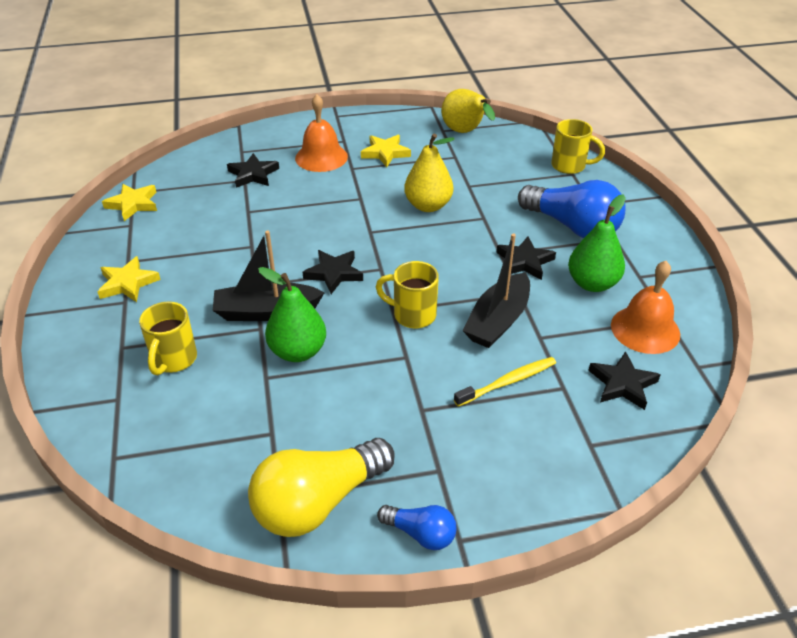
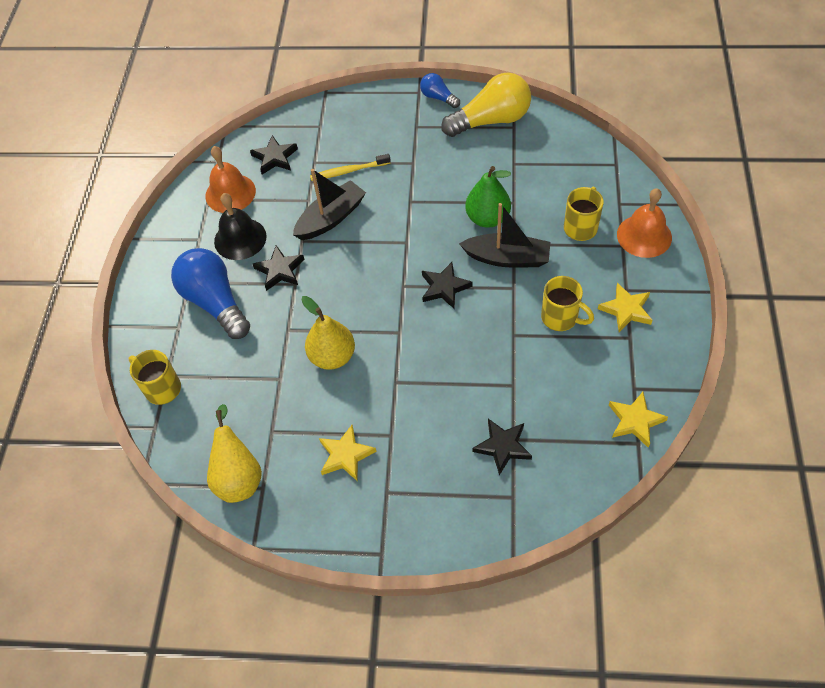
camera: 160 degrees left, 15 degrees up
orange bell [295,94,348,172] -> orange bell moved to [617,188,672,258]
yellow mug [376,261,439,328] -> yellow mug moved to [541,276,594,331]
green pear [568,194,626,292] -> black bell [214,193,266,260]

